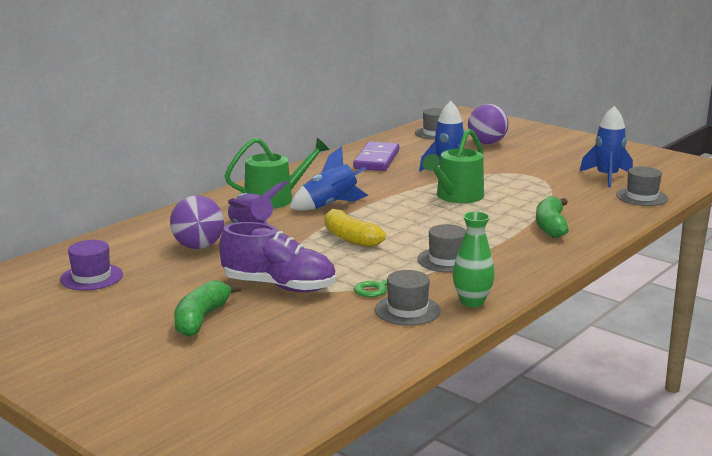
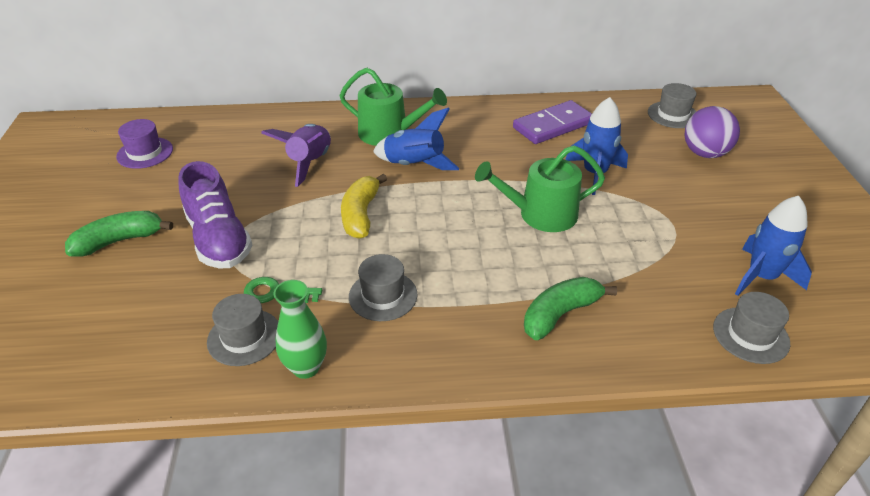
camera: 45 degrees right, 20 degrees up
purple ball [170,195,224,249] -> none

